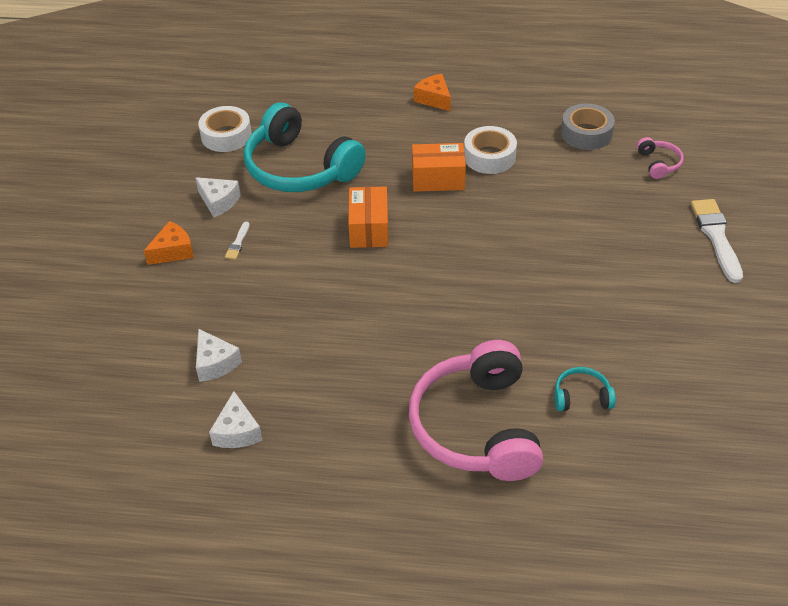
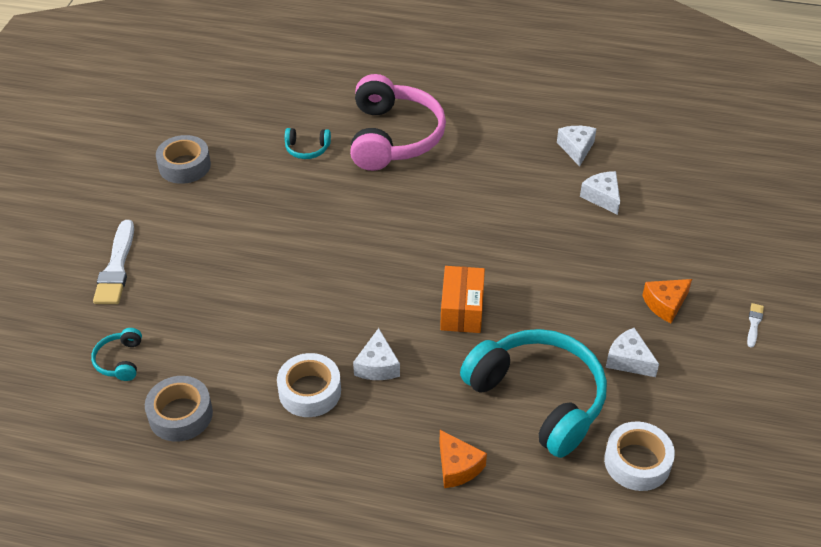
camera: 175 degrees left, 0 degrees up
white brush [225,222,250,260] -> white brush moved to [747,303,764,348]
orange box [412,143,466,192] -> white cheese [353,328,400,380]
orange cheese [414,74,451,111] -> orange cheese moved to [439,430,487,488]
pink headphones [637,137,684,179] -> turquoise headphones [91,328,142,381]
none -> grey tape [156,135,211,184]

